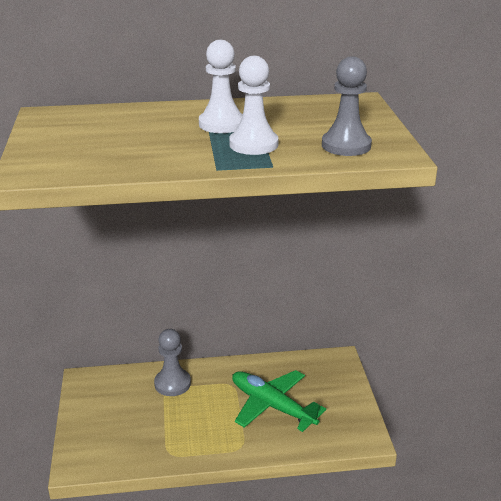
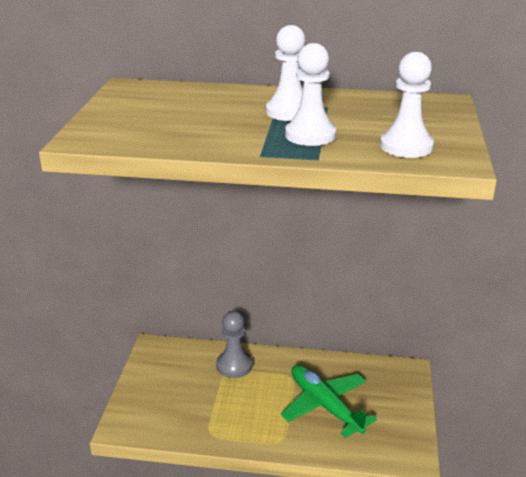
camera: 15 degrees right, 0 degrees up
grey pawn [322,56,372,156] -> white pawn [380,52,434,158]

